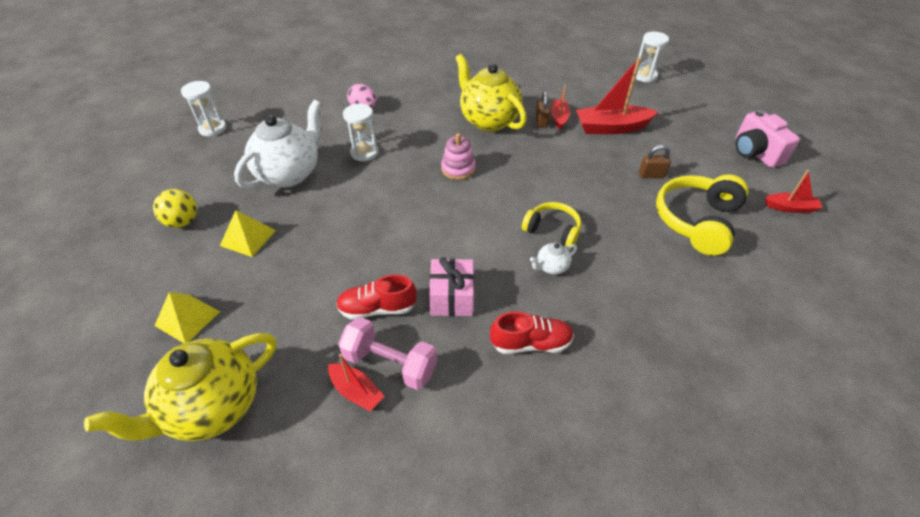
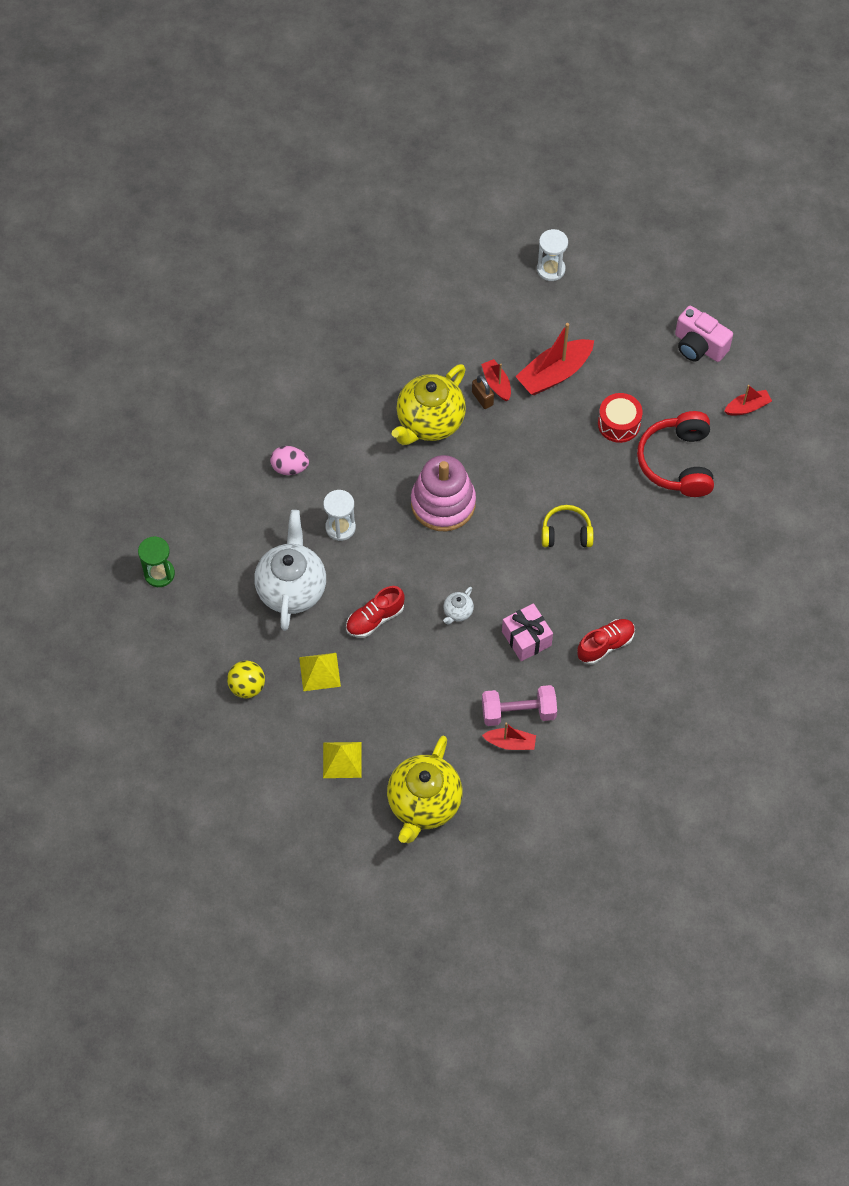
camera: 30 degrees left, 15 degrees up
white hourglass [181,81,226,137] -> green hourglass [138,536,175,587]
red shoe [336,275,417,319] -> red shoe moved to [346,586,405,638]
pink stacking toy [441,133,476,180] -> pink stacking toy [411,455,476,531], size x1.80
yellow teapot [455,54,527,132] -> yellow teapot turned 75 degrees counterclockwise [392,364,466,445]
white teapot [530,243,577,275] -> white teapot moved to [443,587,474,625]
brown padlock [639,145,671,178] -> red drum [598,393,643,443]
yellow headphones [656,175,749,256] -> red headphones [637,411,714,497]

